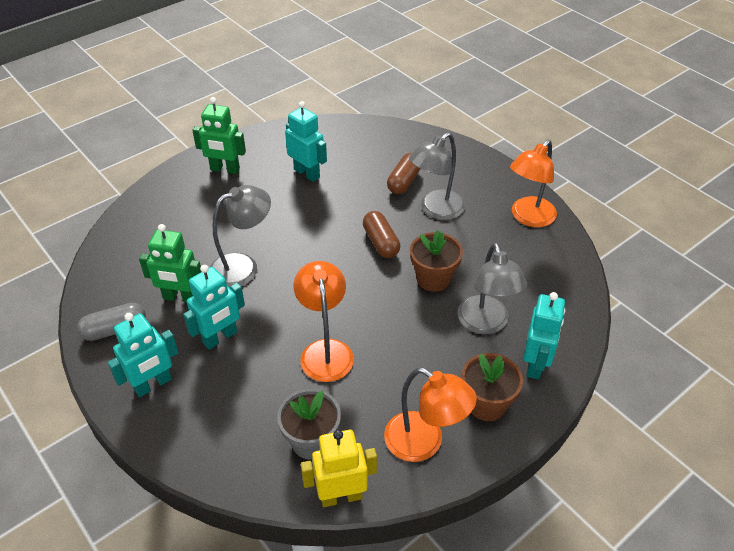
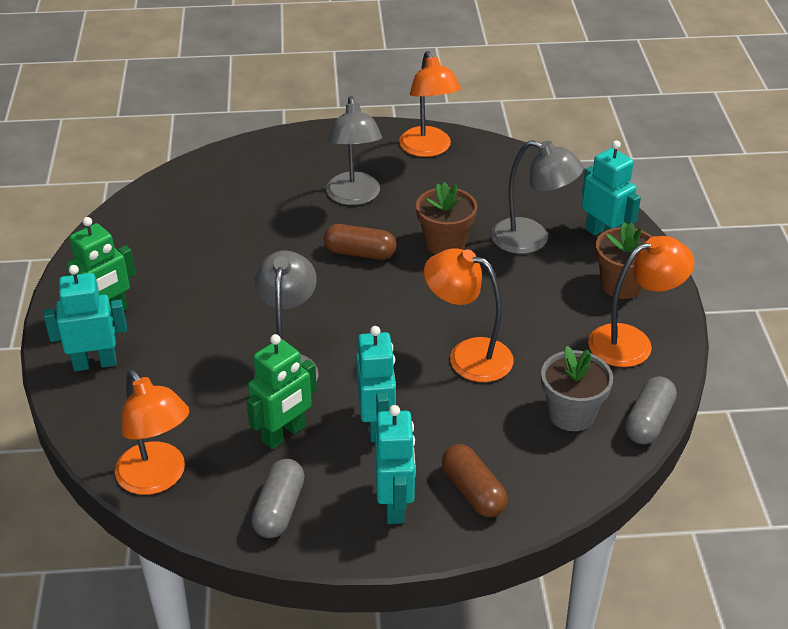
camera: 55 degrees left, 5 degrees down
turquoise robot [285,101,327,182] -> turquoise robot moved to [44,265,127,371]
yellow robot [301,430,377,507] -> grey capsule [625,376,677,444]
brown capsule [387,153,421,194] -> brown capsule moved to [442,444,508,517]
none -> orange lamp [115,370,189,495]

